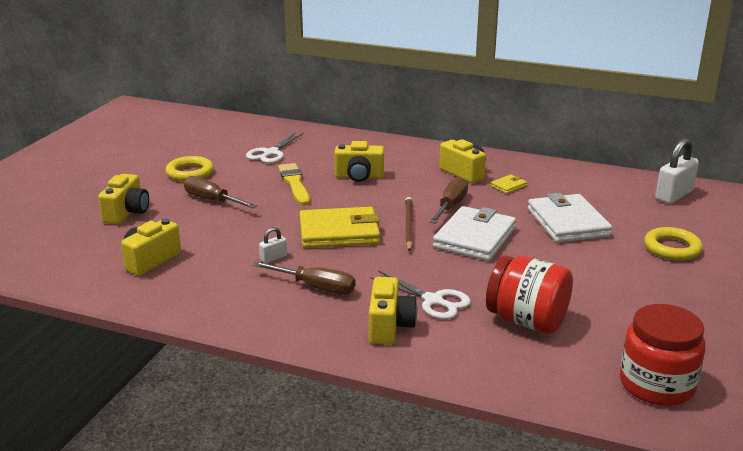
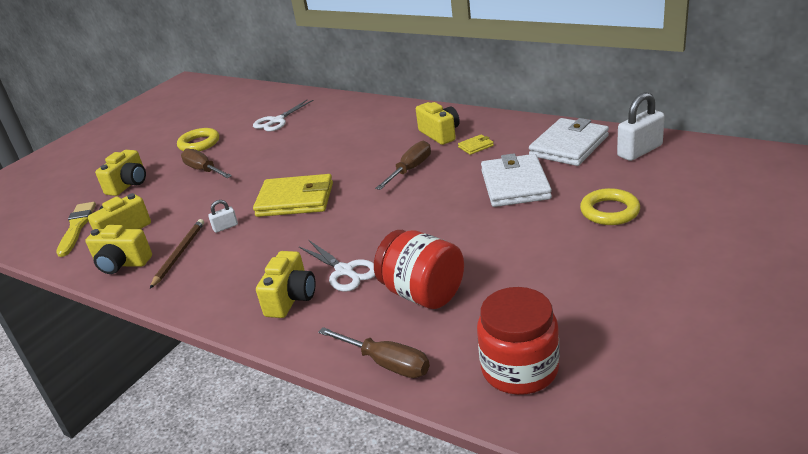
camera: 15 degrees right, 5 degrees up
brown screwdriver [253,261,356,294] -> brown screwdriver moved to [318,327,430,378]
yellow brush [278,163,310,206] -> yellow brush moved to [56,202,96,257]
yellow camera [335,141,384,182] -> yellow camera moved to [85,225,152,274]
brown pencil [405,197,413,252] -> brown pencil moved to [150,219,204,288]
white wallet [433,206,516,261] -> white wallet moved to [529,118,609,166]

